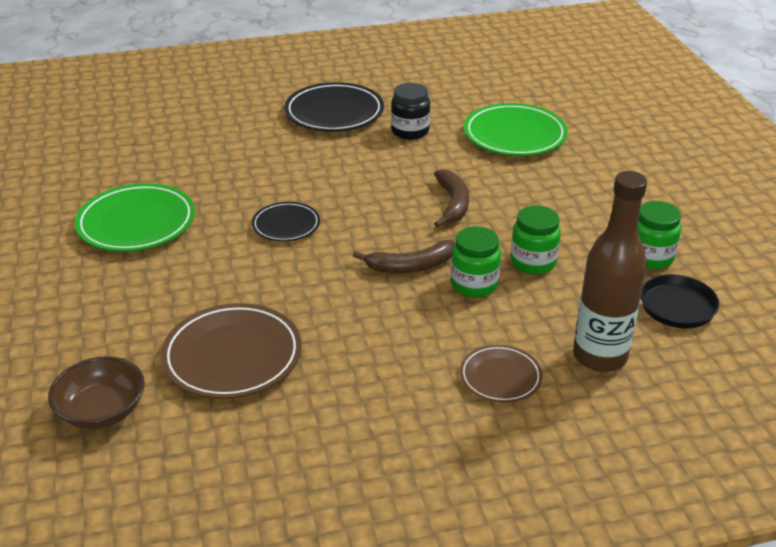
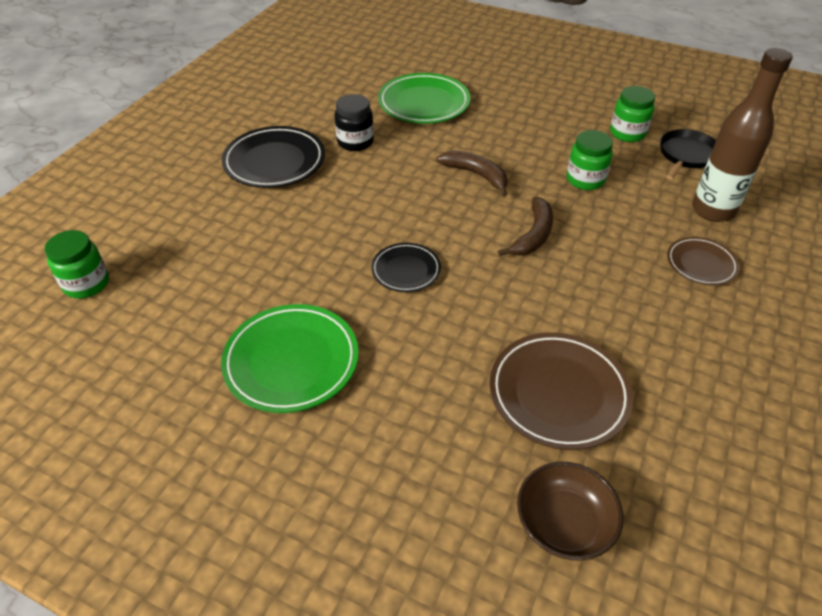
camera: 50 degrees left, 10 degrees up
green jar [451,226,501,297] -> green jar moved to [45,230,109,299]

